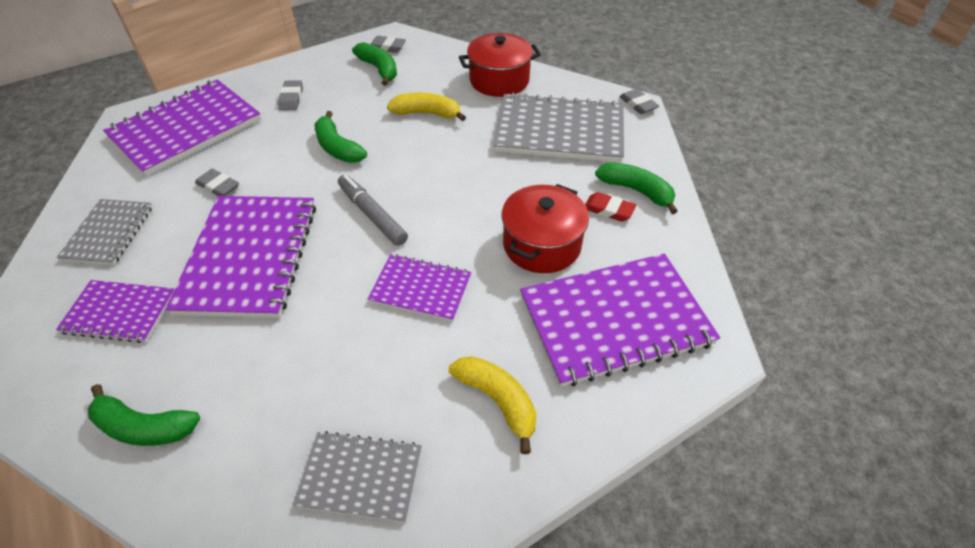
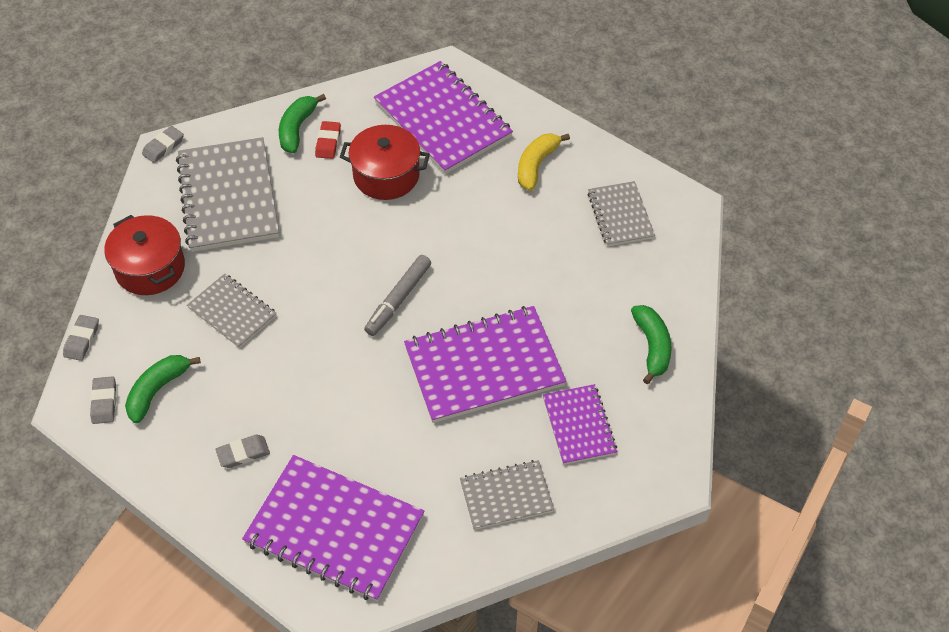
camera: 110 degrees left, 5 degrees up
grey eraser [195,169,239,196] -> grey eraser moved to [63,315,99,361]
green banana [315,111,367,163] -> none
purple notebook [368,254,471,322] -> none
yellow banana [387,92,466,121] -> grey notebook [187,274,277,348]

